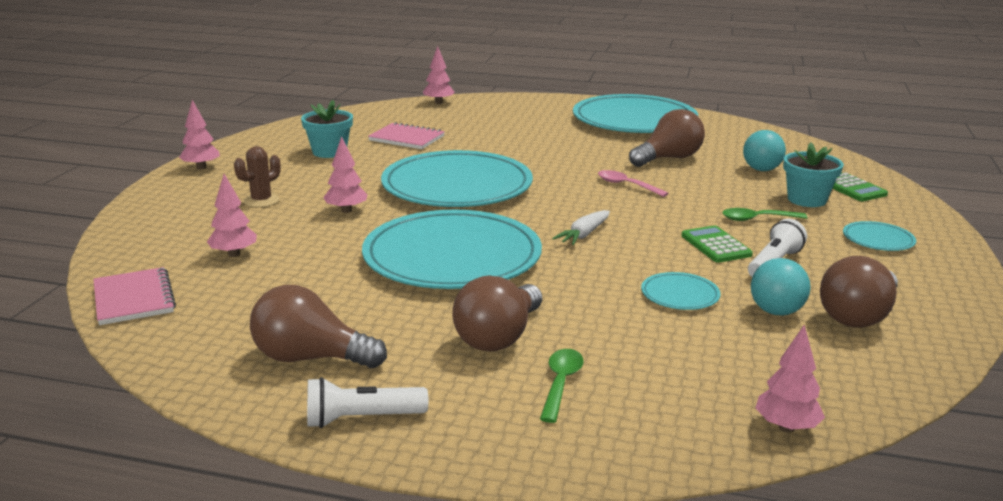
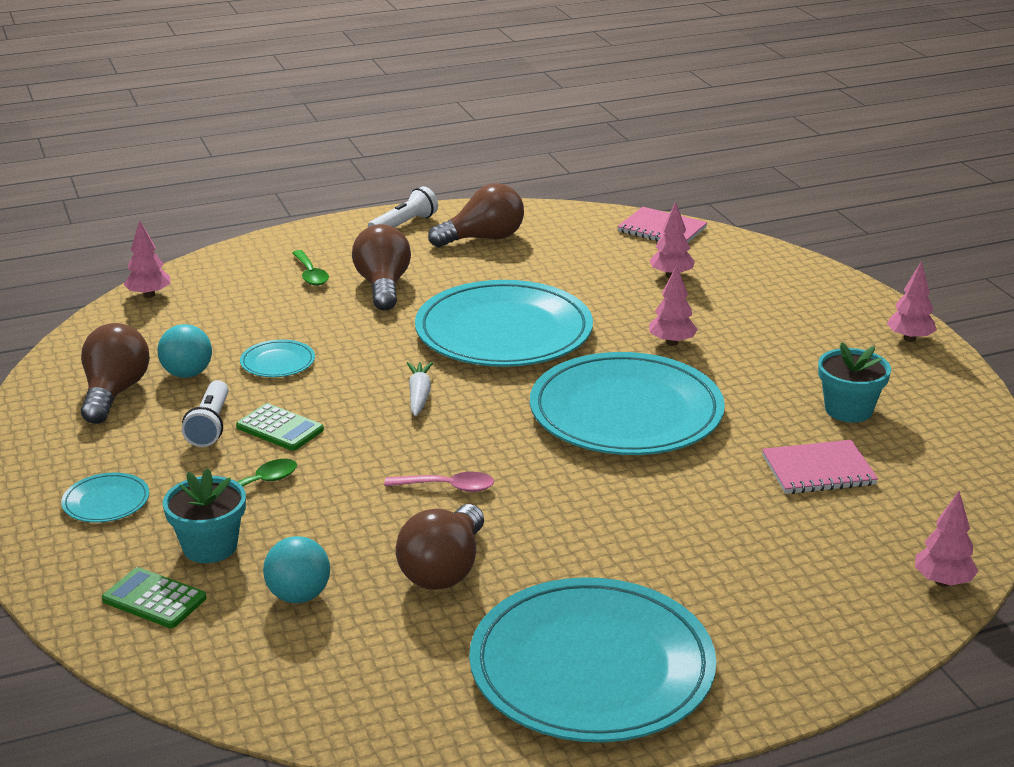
camera: 145 degrees right, 5 degrees up
brown cactus [234,146,281,207] -> none

